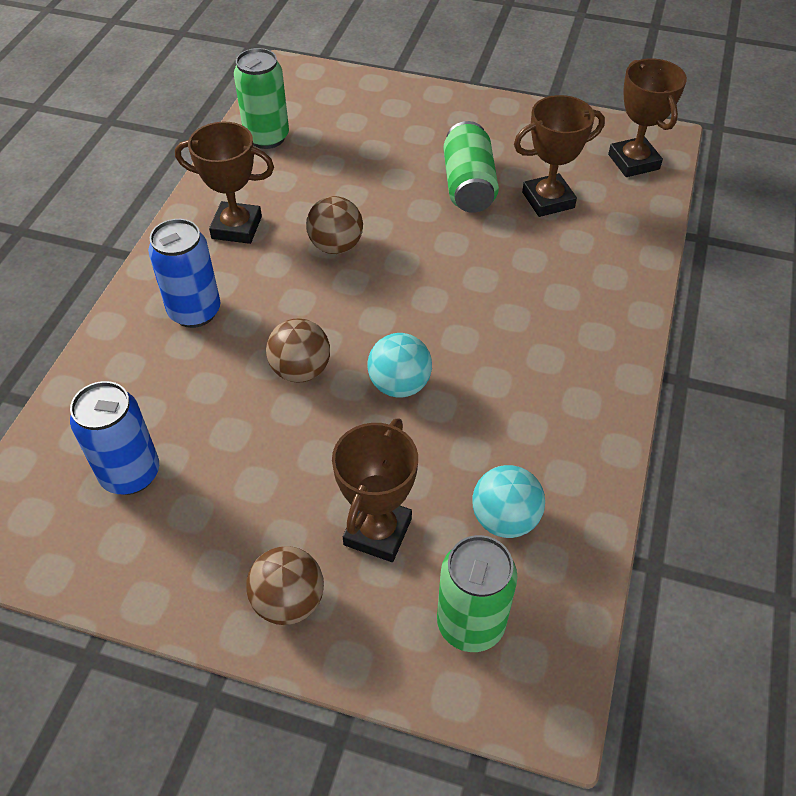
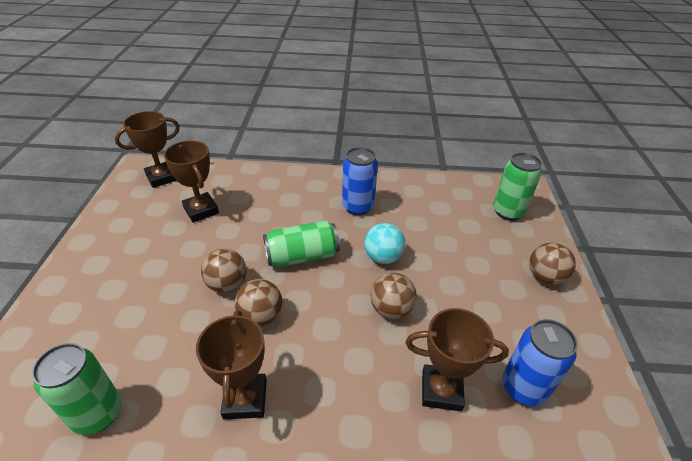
camera: 105 degrees left, 10 degrees down
blue can [148,219,220,328] -> blue can moved to [342,147,378,215]
brown trophy [332,418,418,562] -> brown trophy moved to [405,308,509,411]
green can [443,121,499,213] -> green can moved to [263,221,340,267]
turquoise ball [472,465,545,538] -> none
none -> brown ball [201,249,247,293]

